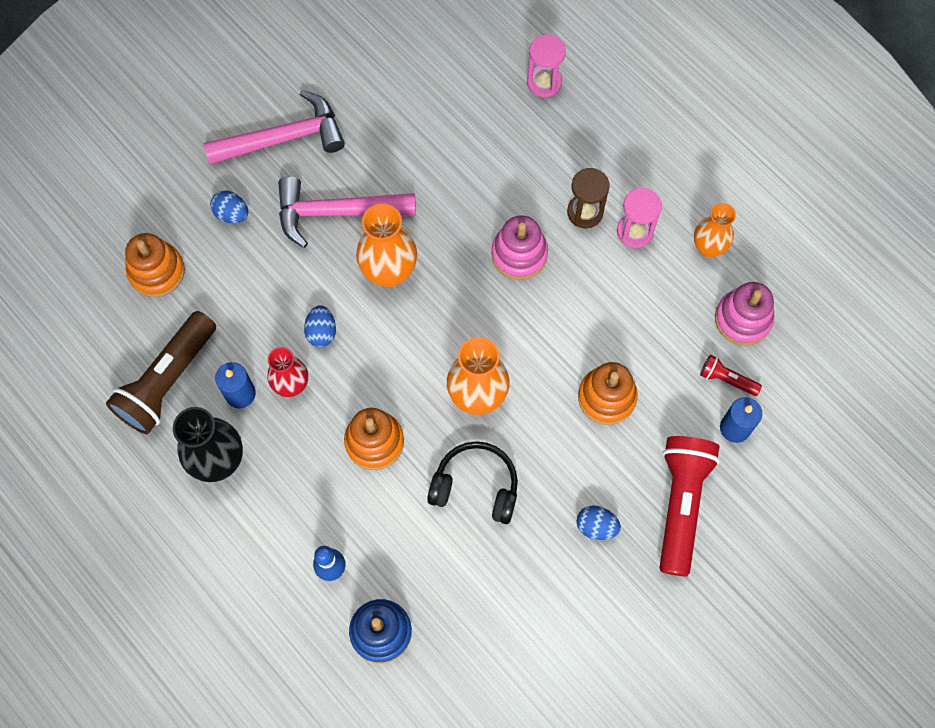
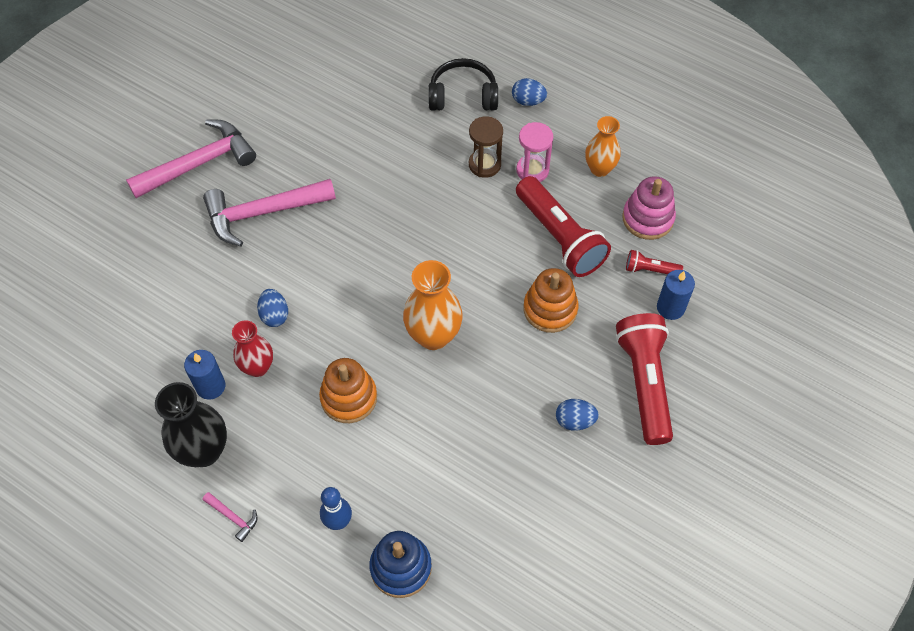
camera: 15 degrees left, 10 degrees down
brown flashlight [106,311,216,434] -> none
orange stacking toy [125,233,185,297] -> none
blue egg [210,191,248,223] -> blue egg moved to [512,78,547,106]
orange vase [356,203,417,287] -> none
black headphones [427,441,518,524] -> black headphones moved to [428,58,498,111]
pink stacking toy [491,215,548,280] -> none
pink hourglass [527,34,566,97] -> none
none -> pink hammer [203,492,257,542]
none -> red flashlight [516,176,611,277]

